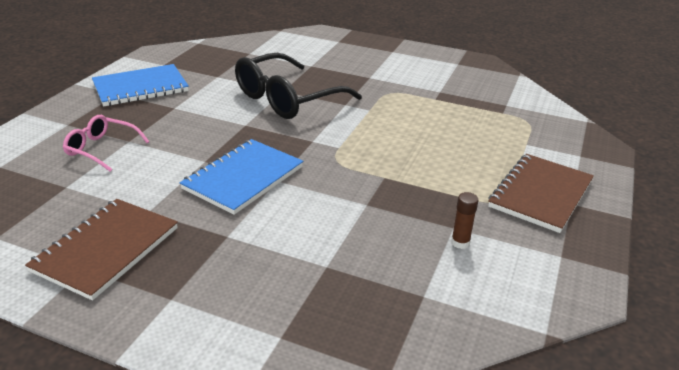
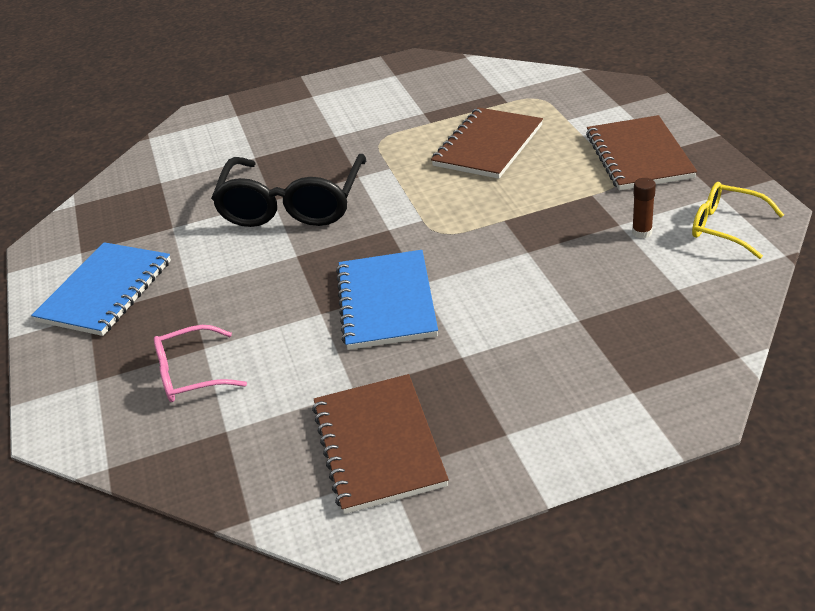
camera: 35 degrees left, 5 degrees up
none -> brown notebook [431,107,543,179]
none -> yellow glasses [692,182,784,259]

